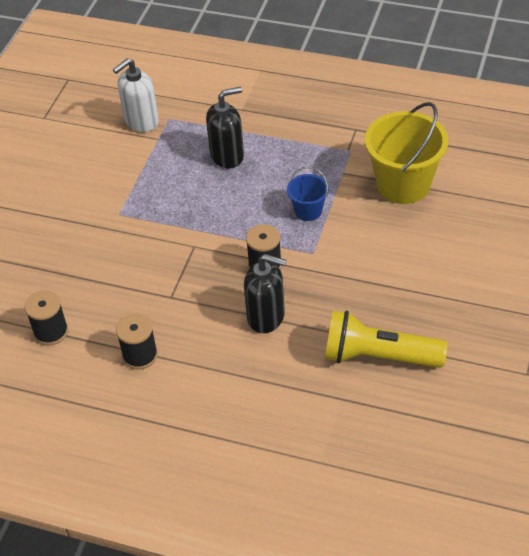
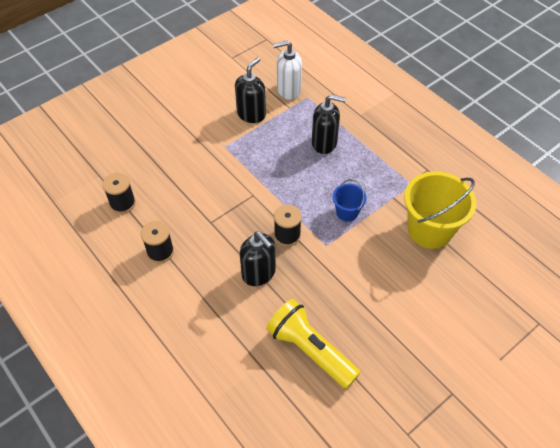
camera: 30 degrees right, 5 degrees up
none -> black soap dispenser [235,57,266,123]

